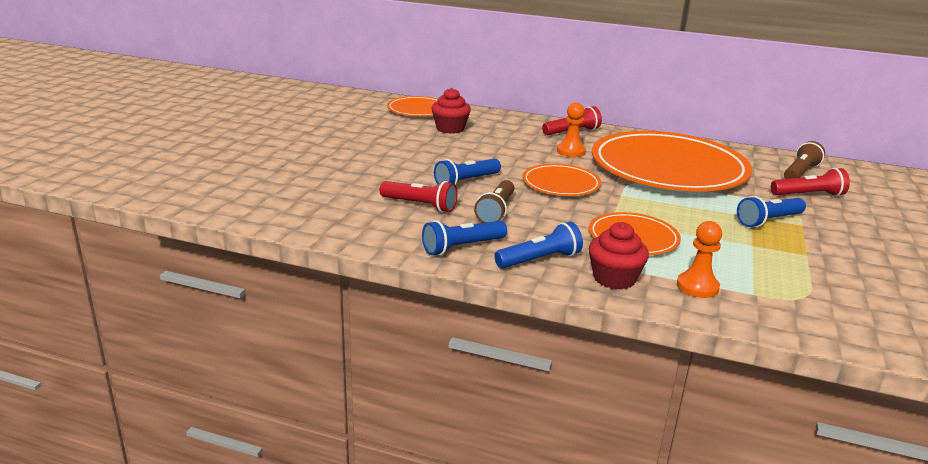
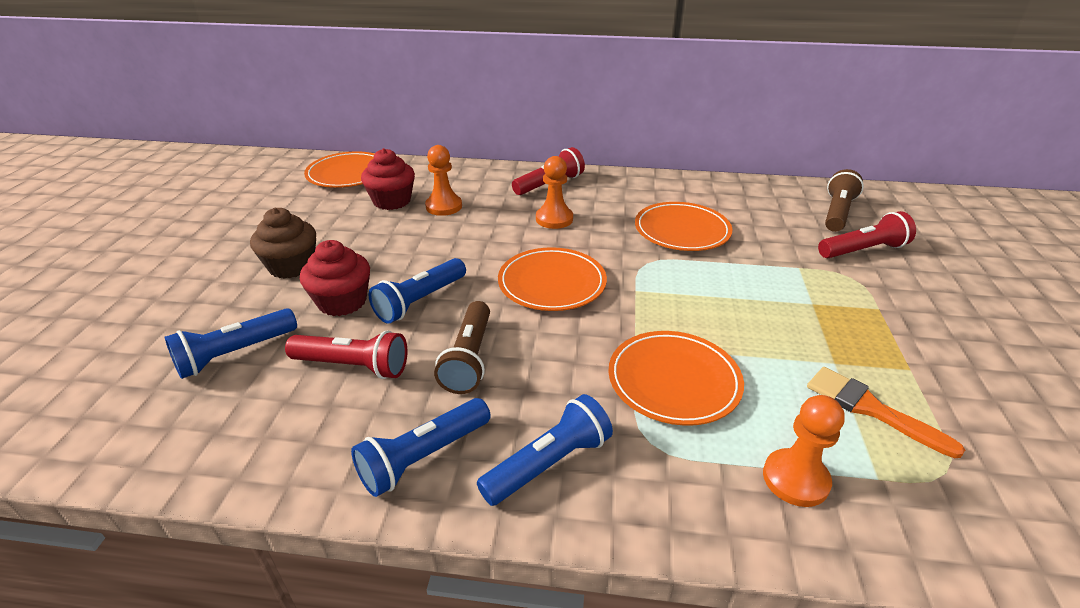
camera: 10 degrees left, 10 degrees up
red cupcake [589,222,649,289] -> red cupcake moved to [300,240,370,316]
orange plate [592,131,752,192] -> orange plate [635,202,732,251], size x0.47
blue flashlight [737,196,806,228] -> blue flashlight moved to [165,308,297,379]
none -> brown cupcake [250,208,316,279]
none -> orange pawn [425,145,462,216]
none -> orange brush [807,367,965,458]

